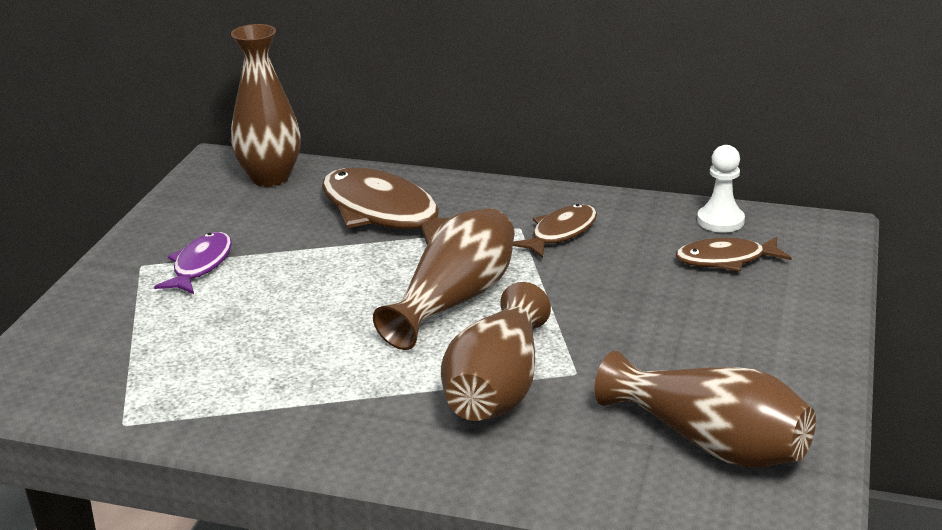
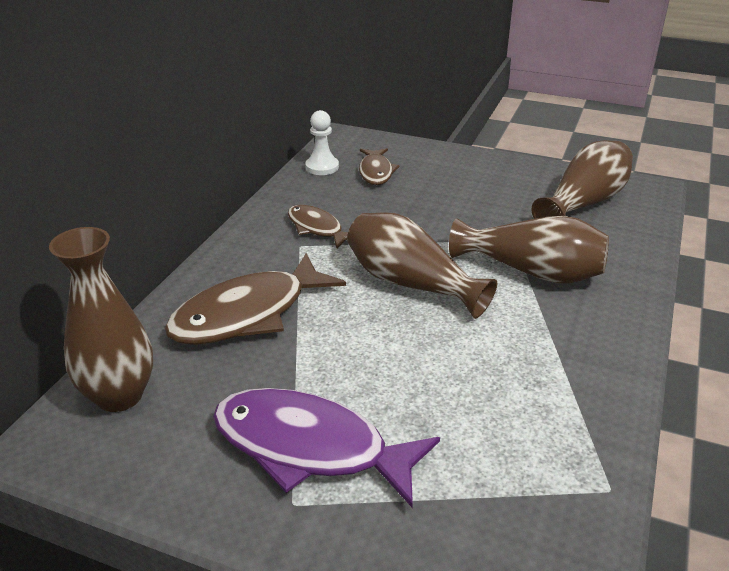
camera: 85 degrees left, 5 degrees up
purple fish [154,232,232,294] -> purple fish [213,388,440,507], size x1.80

